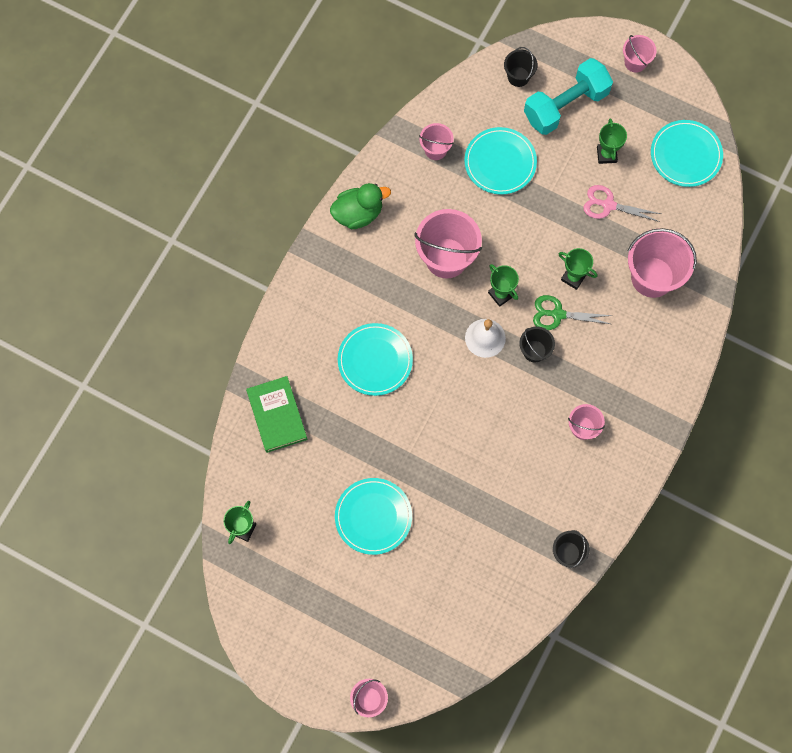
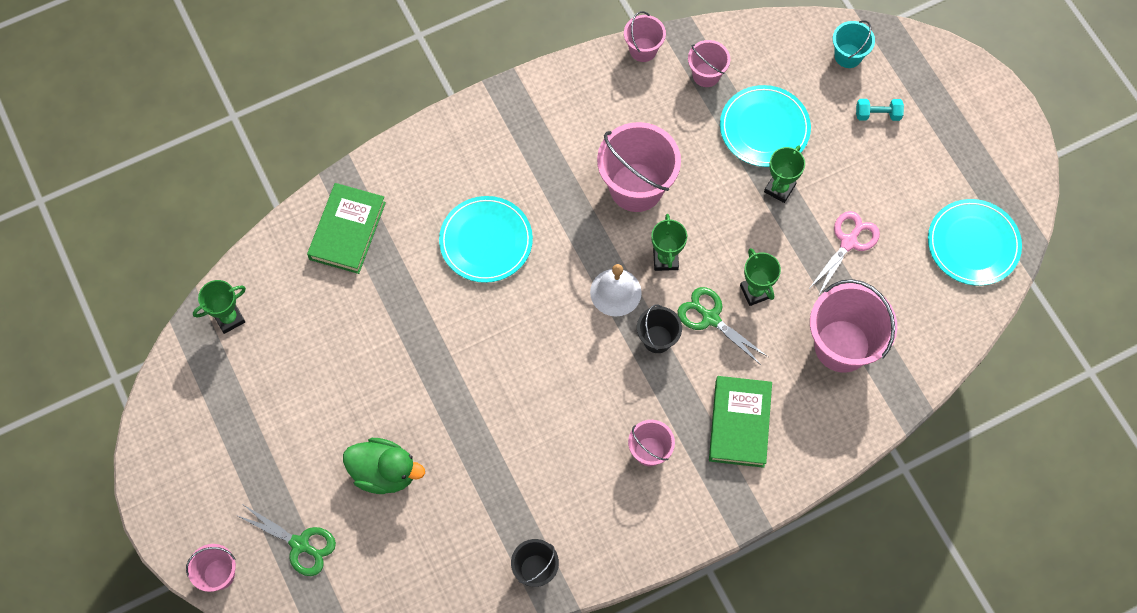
camera: 35 degrees right, 5 degrees down
green duck [330,183,391,229] -> green duck moved to [343,438,425,494]
turquoise plate [335,478,412,555] -> none
black bucket [504,47,538,87] -> turquoise bucket [833,20,875,68]
turquoise dumbbell [524,58,613,135] -> turquoise dumbbell [856,99,904,121], size x0.41
pink scissors [583,185,661,222] -> pink scissors turned 75 degrees clockwise [808,211,880,295]
green trophy [597,119,627,164] -> green trophy moved to [764,145,805,203]
pink bucket [623,35,657,73] -> pink bucket moved to [624,11,666,62]
none -> green scissors [236,505,336,576]
none -> green book [709,376,772,468]

